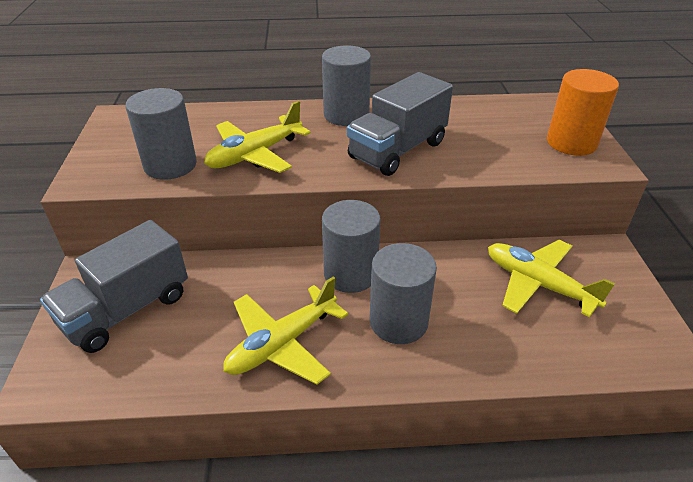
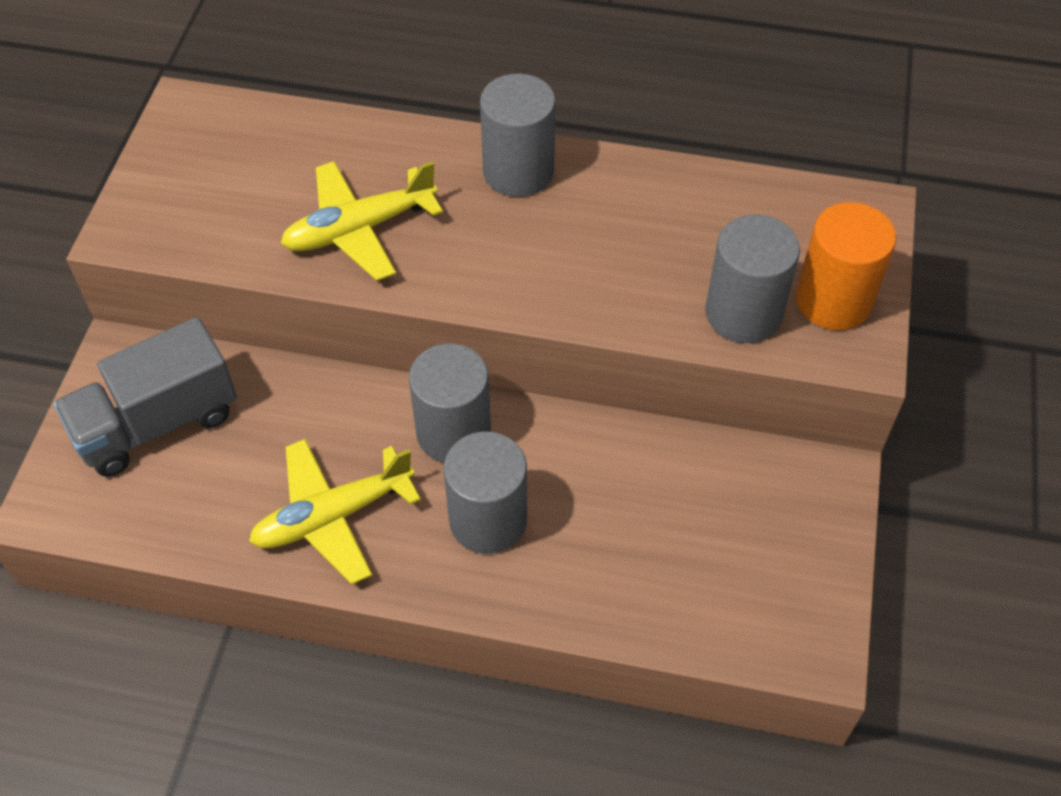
camera: 15 degrees right, 15 degrees up
grey cylinder [125,88,197,180] -> grey cylinder moved to [705,215,800,343]
grey truck [347,72,453,176] -> none
yellow plane [488,240,615,317] -> none

